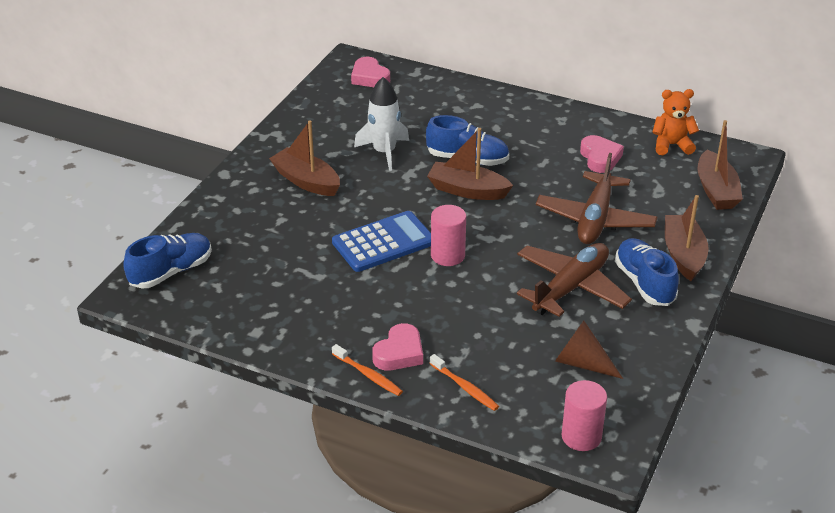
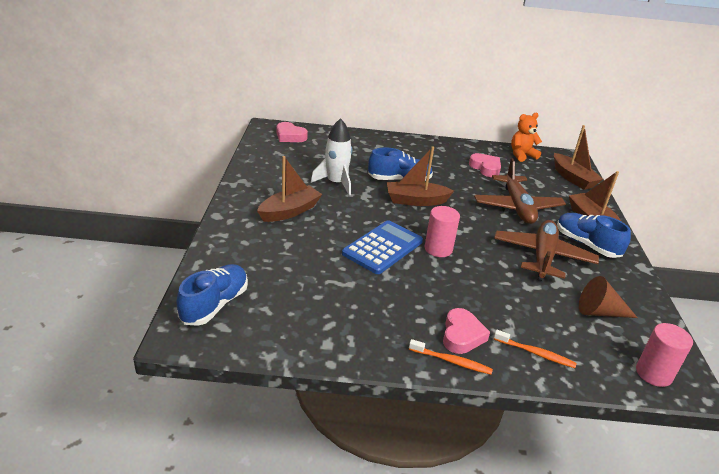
camera: 25 degrees left, 5 degrees down
brown boat [269,120,340,196] -> brown boat turned 120 degrees clockwise [257,156,322,222]

